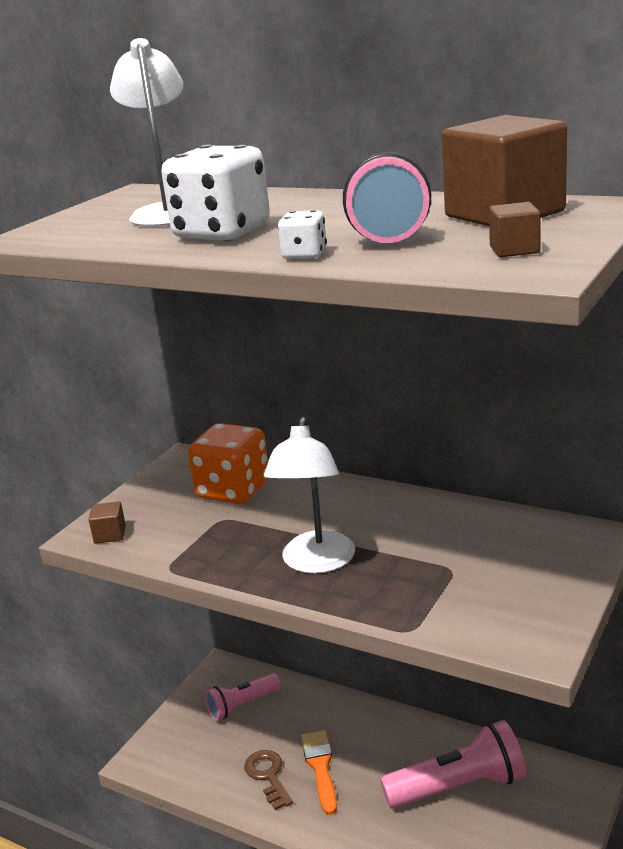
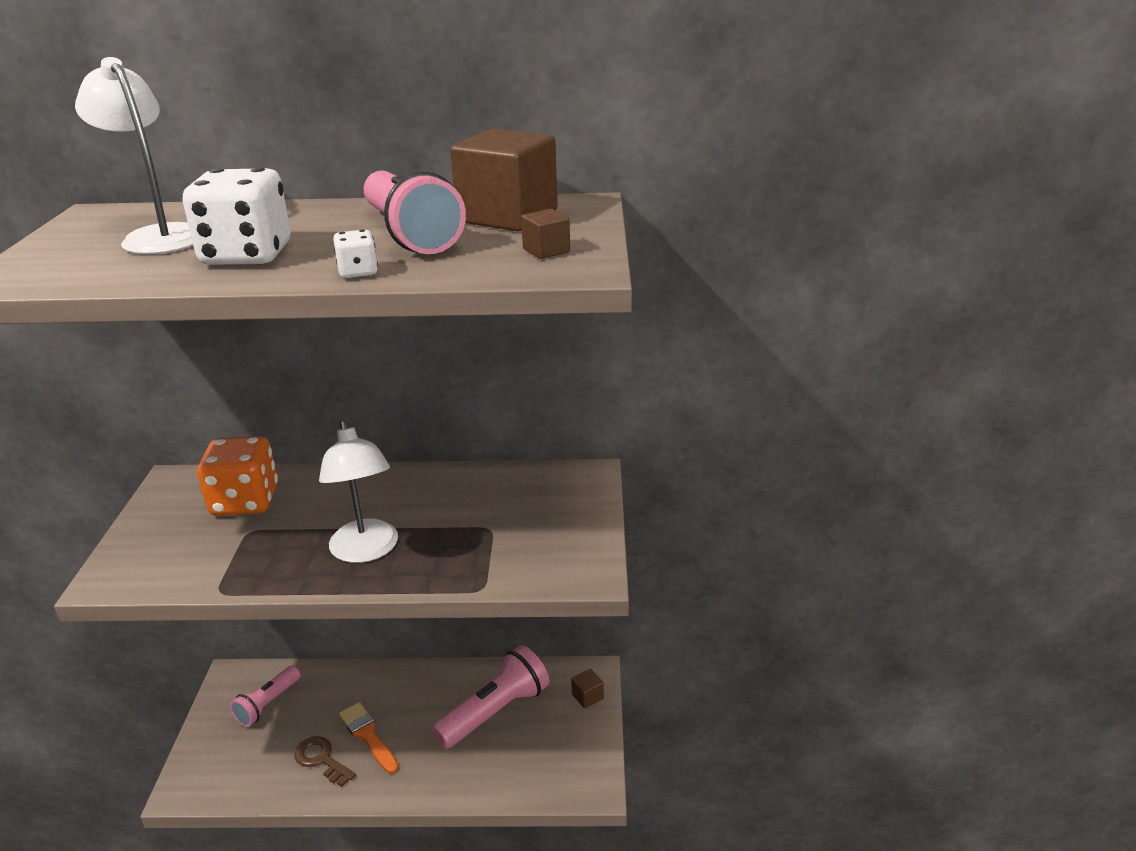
camera: 30 degrees left, 5 degrees up
brown cube [89,501,126,544] -> brown cube moved to [571,669,604,708]

